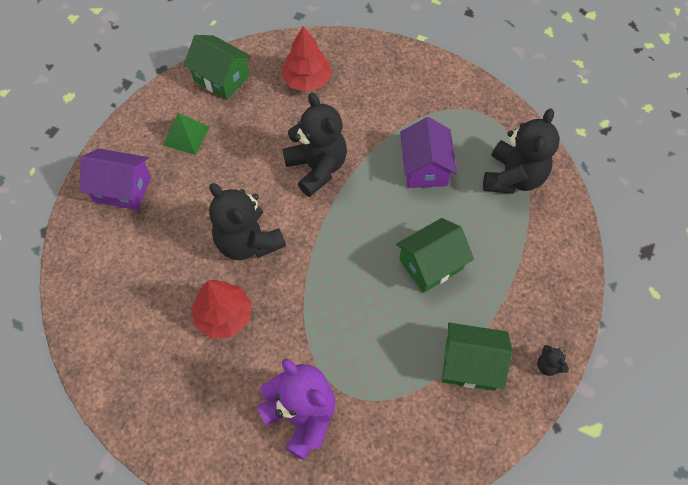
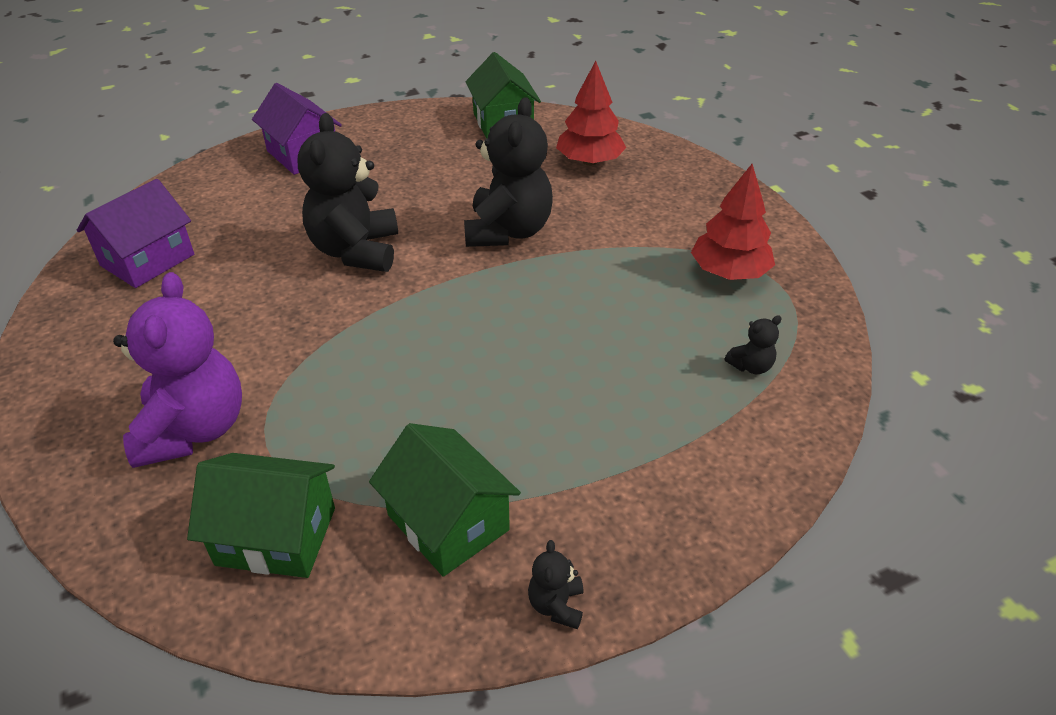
camera: 40 degrees right, 20 degrees down
green pyramid [163,113,210,155] -> none
red tree [191,280,252,339] -> red tree moved to [691,164,775,280]
green house [396,218,474,293] -> green house moved to [187,453,335,578]
purple house [400,117,457,188] -> purple house moved to [77,179,194,288]
black teddy bear [483,108,560,194] -> black teddy bear [724,315,782,374], size x0.42

